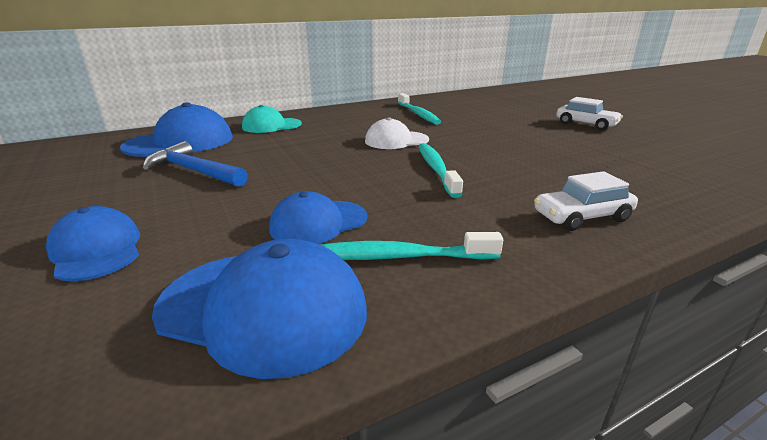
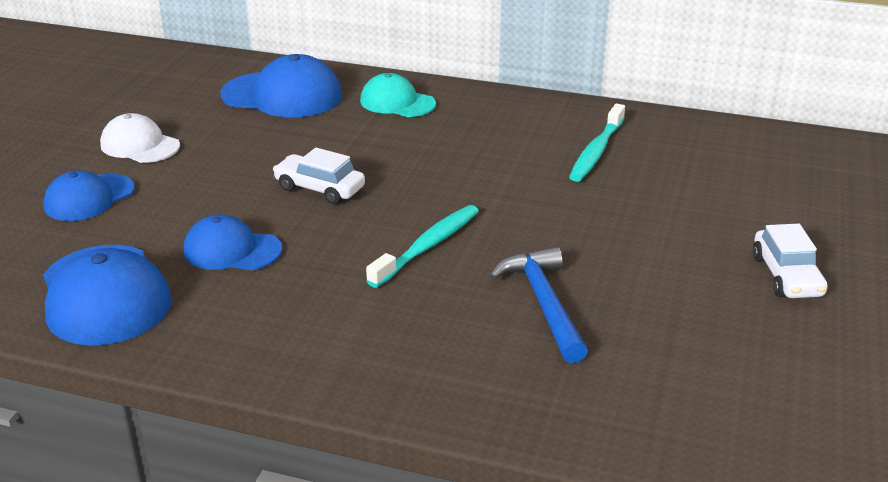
camera: 45 degrees right, 5 degrees up
blue cap [46,206,140,281] -> blue cap turned 150 degrees counterclockwise [43,170,135,221]
blue hammer [143,141,248,187] -> blue hammer moved to [490,247,588,363]
turquoise toothbrush [320,232,503,260] -> none
white cap [365,117,429,149] -> white cap moved to [100,113,180,163]
white car [534,171,638,231] -> white car moved to [273,148,365,204]

